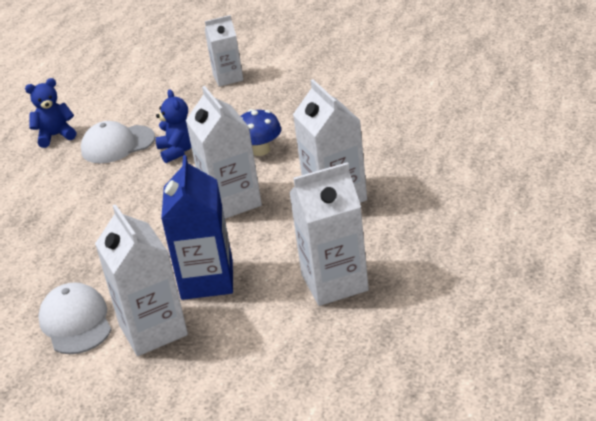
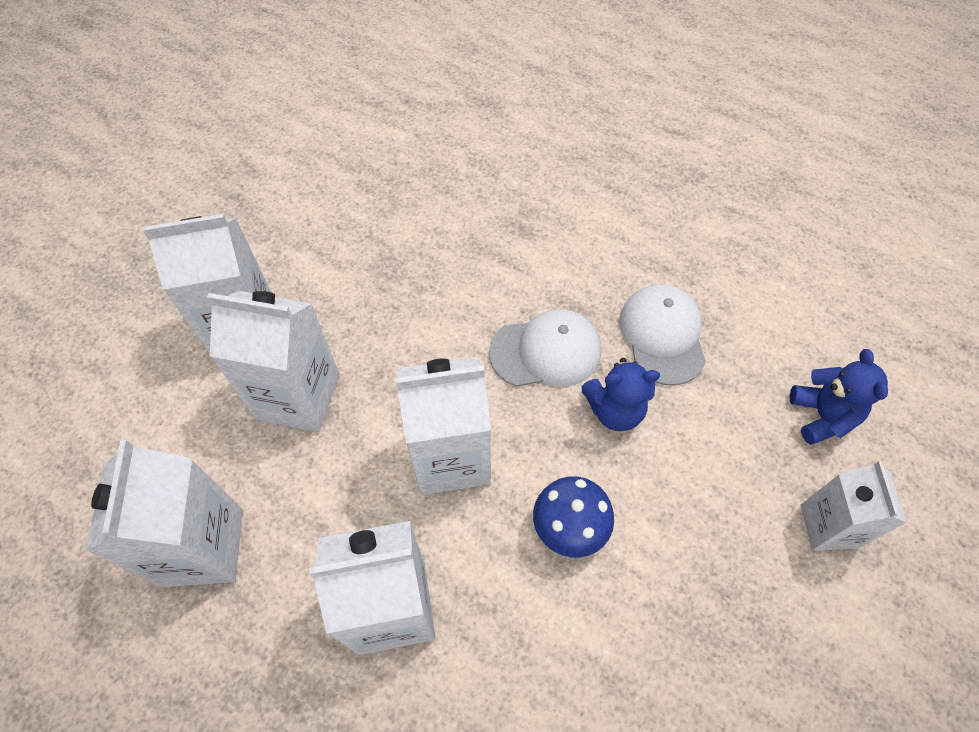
camera: 100 degrees right, 25 degrees up
blue teddy bear [25,78,76,148] -> blue teddy bear moved to [790,349,888,445]
white cap [38,282,111,354] -> white cap moved to [489,309,601,387]
blue carton [161,155,233,300] -> white carton [207,291,339,432]

